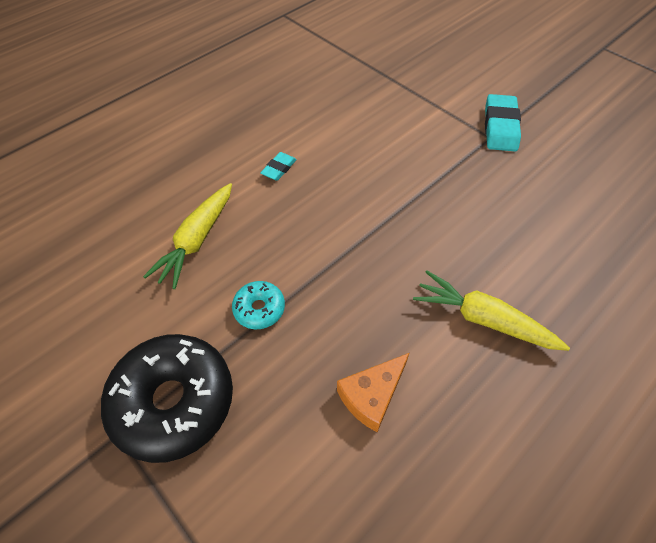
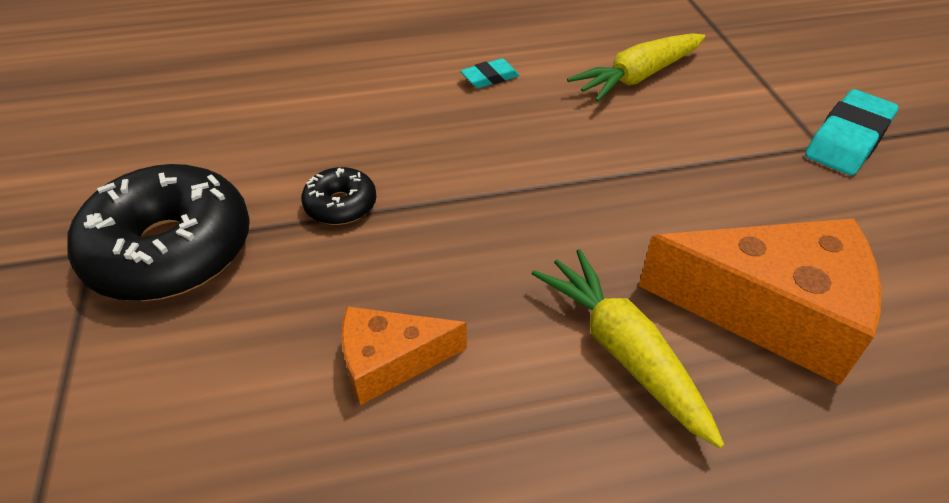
camera: 30 degrees right, 10 degrees down
yellow carrot [143,183,232,289] -> yellow carrot moved to [567,33,705,102]
turquoise donut [232,281,285,329] -> black donut [301,167,377,225]
none -> orange cheese [639,218,881,385]

